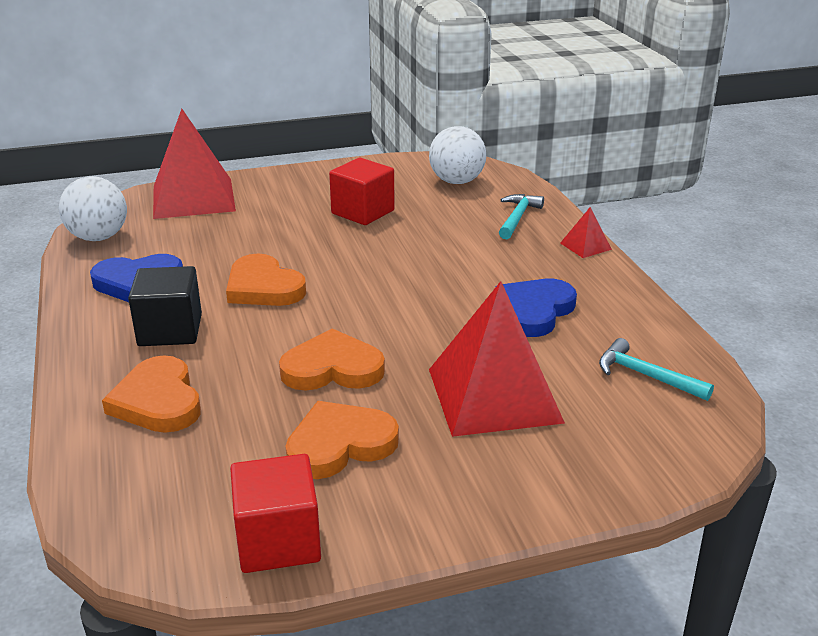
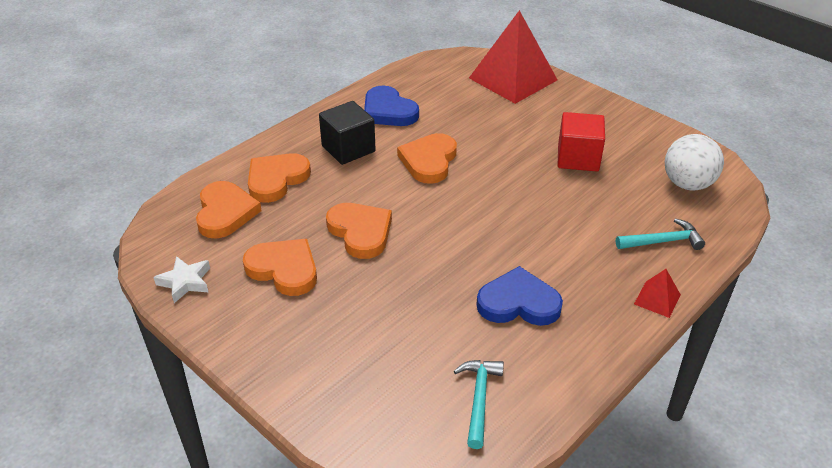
camera: 60 degrees right, 10 degrees up
white ball [59,176,127,241] -> none
red cube [230,454,321,573] -> white star [153,256,210,303]
red pyramid [429,281,565,437] -> none
none -> orange heart [196,181,262,238]

